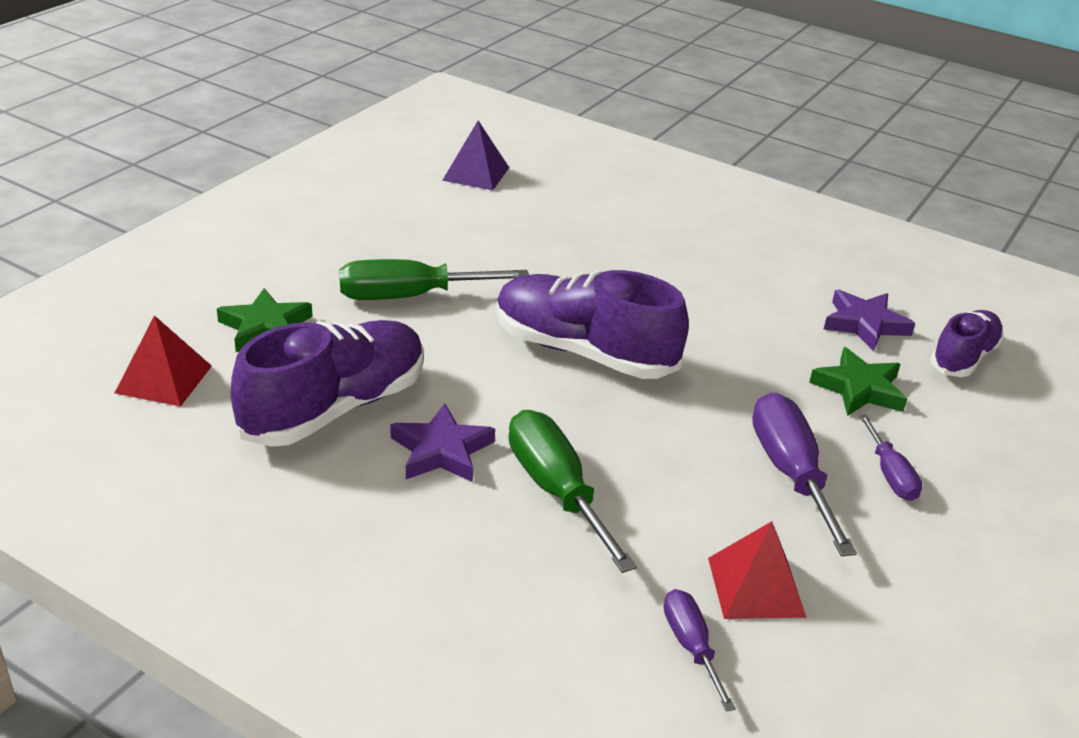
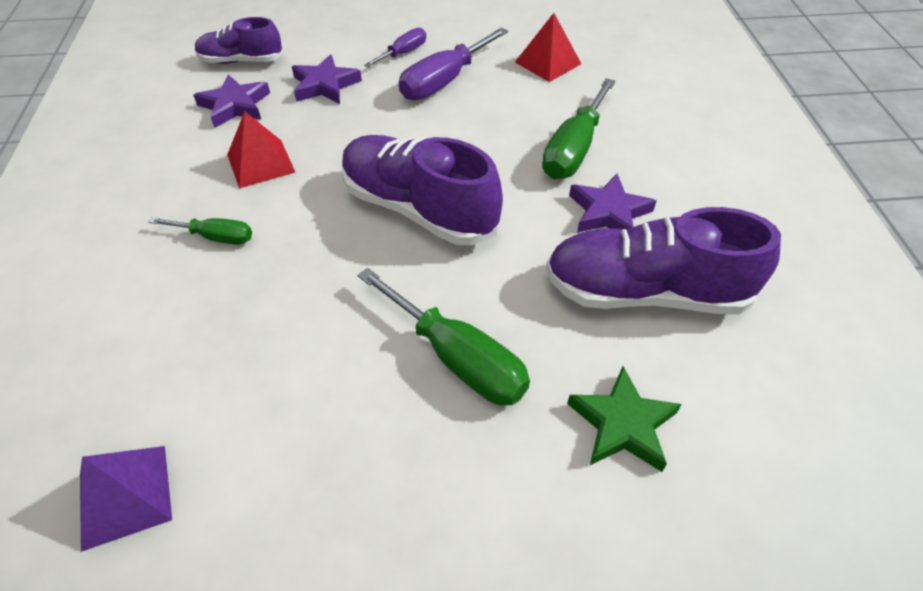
camera: 125 degrees left, 15 degrees up
red pyramid [115,315,212,407] -> red pyramid moved to [227,111,295,188]
purple shoe [496,270,689,379] -> purple shoe turned 135 degrees clockwise [342,135,503,245]
purple screwdriver [664,589,736,712] -> none
green star [809,347,907,416] -> purple star [292,54,362,104]
none -> green screwdriver [148,217,252,245]

